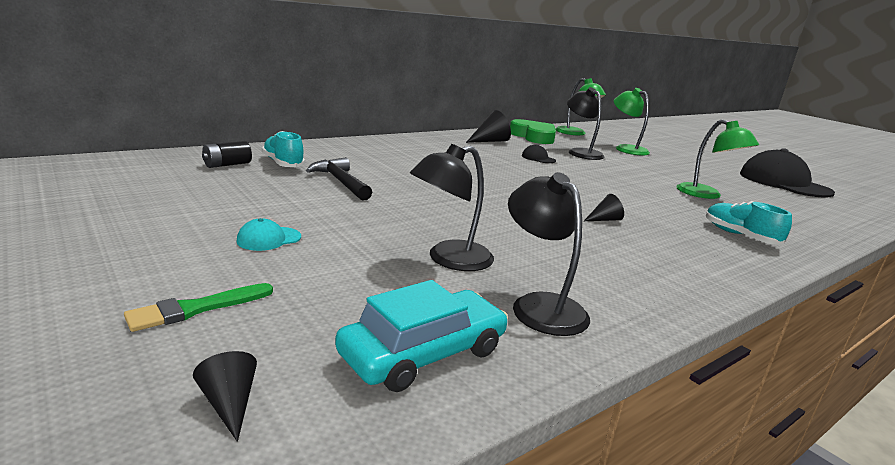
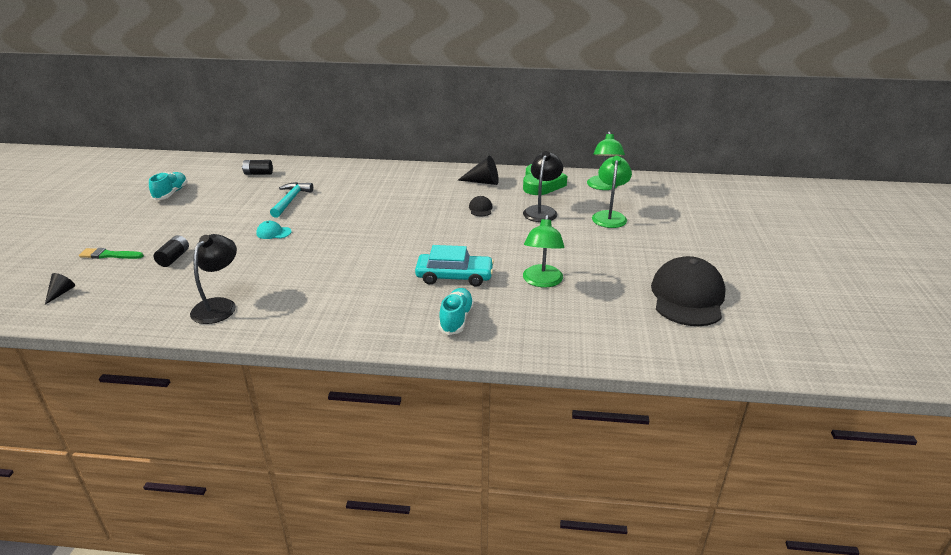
camera: 45 degrees right, 10 degrees up
turquoise cap [236,218,301,251] -> turquoise cap moved to [256,221,291,239]
turquoise shoe [262,131,305,167] -> turquoise shoe moved to [149,172,187,200]
black hammer [306,157,372,201] -> turquoise hammer [270,182,313,218]
turquoise car [335,280,508,392] -> turquoise car moved to [415,245,494,287]
black lamp [410,144,494,271] -> none
black cone [584,194,624,221] -> none
none -> black battery [154,235,189,267]

